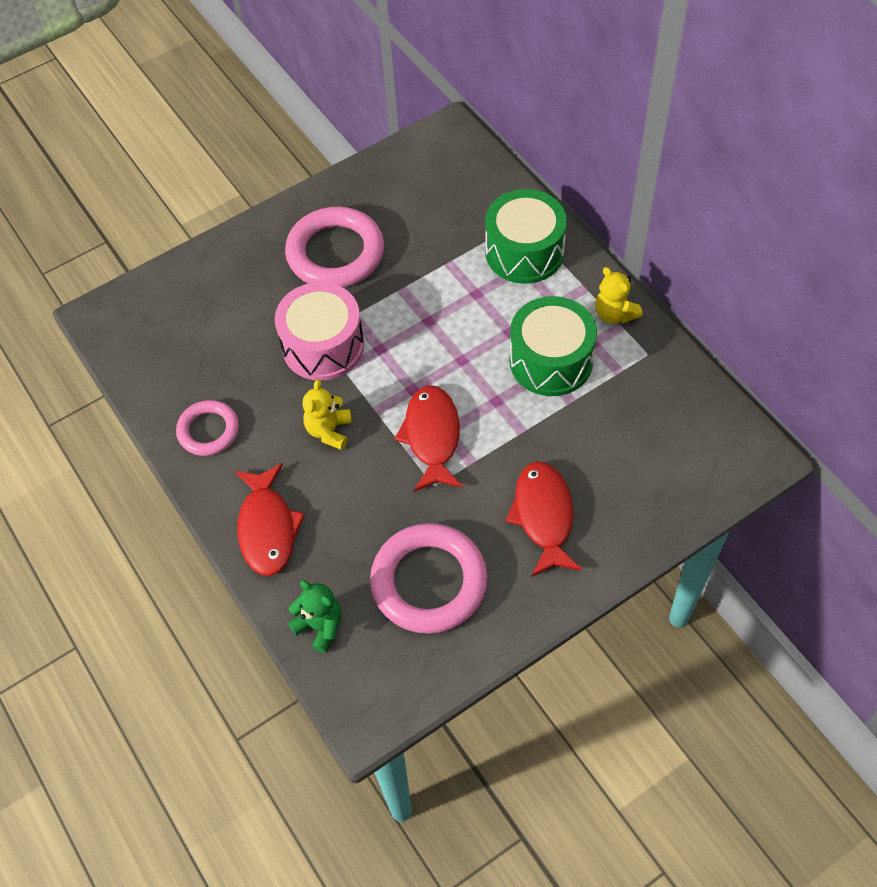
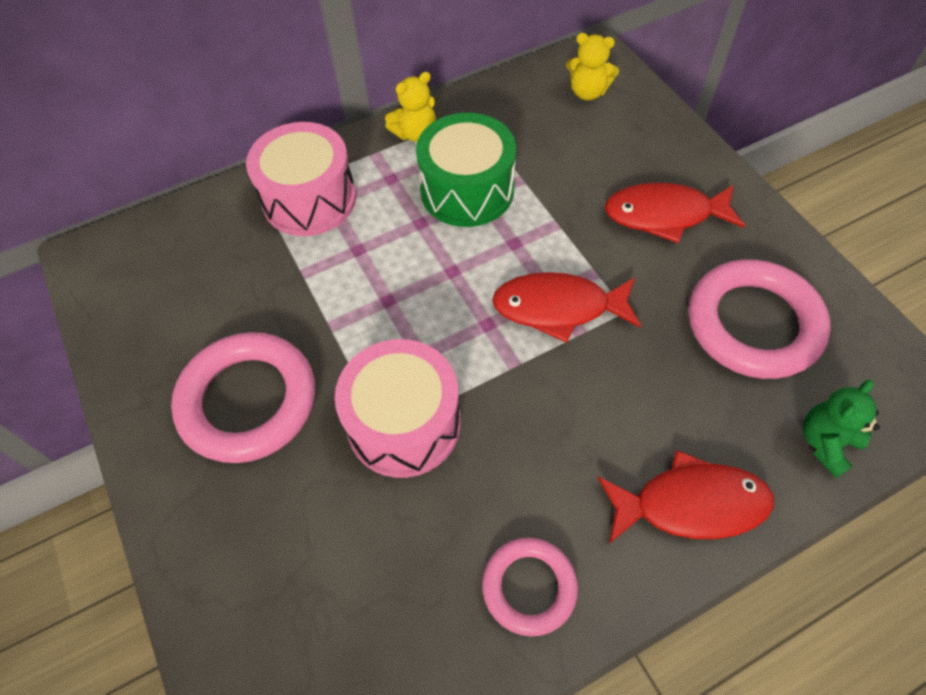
camera: 85 degrees left, 0 degrees up
yellow teddy bear [303,379,352,450] -> yellow teddy bear moved to [566,33,619,100]
green drum [485,189,567,284] -> pink drum [246,122,356,236]

